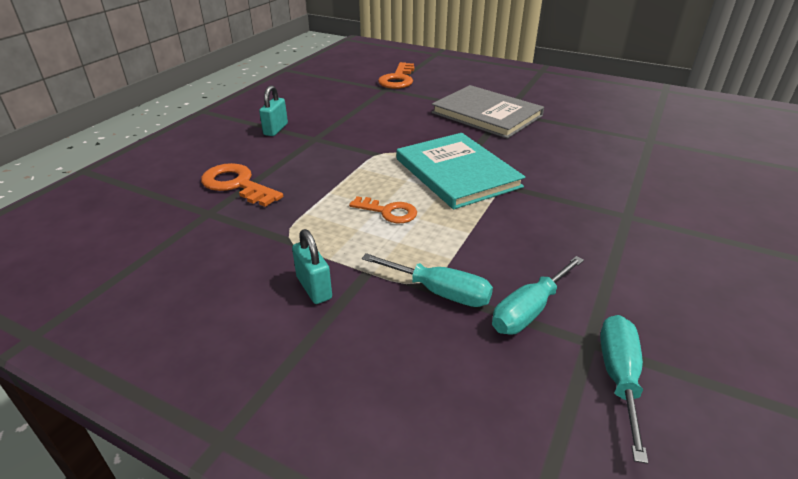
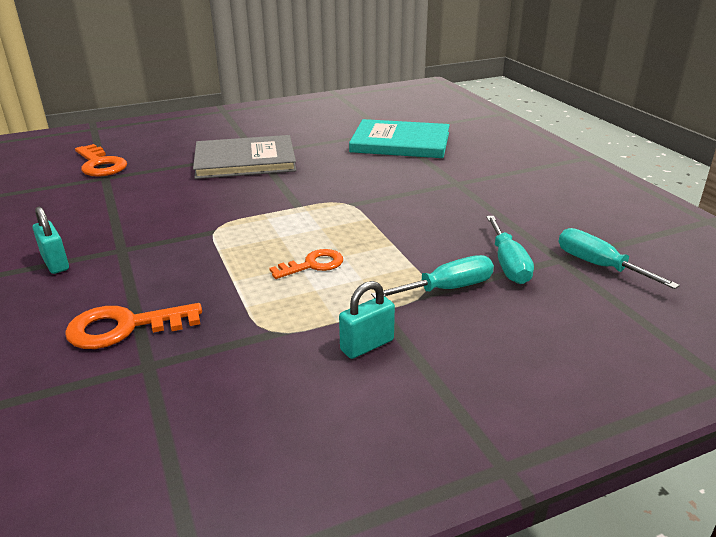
camera: 50 degrees left, 5 degrees down
turquoise padlock [292,229,332,304] -> turquoise padlock turned 45 degrees counterclockwise [339,281,395,359]
turquoise book [397,133,525,209] -> turquoise book moved to [349,119,450,158]

